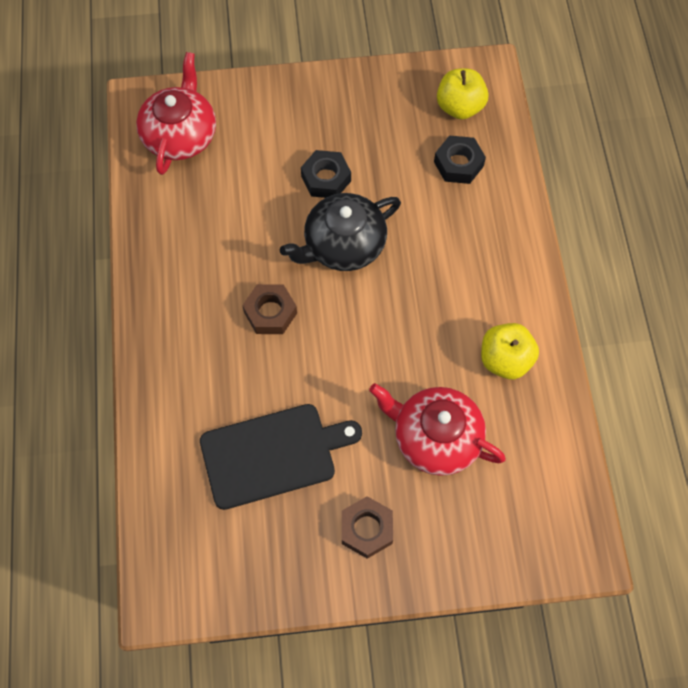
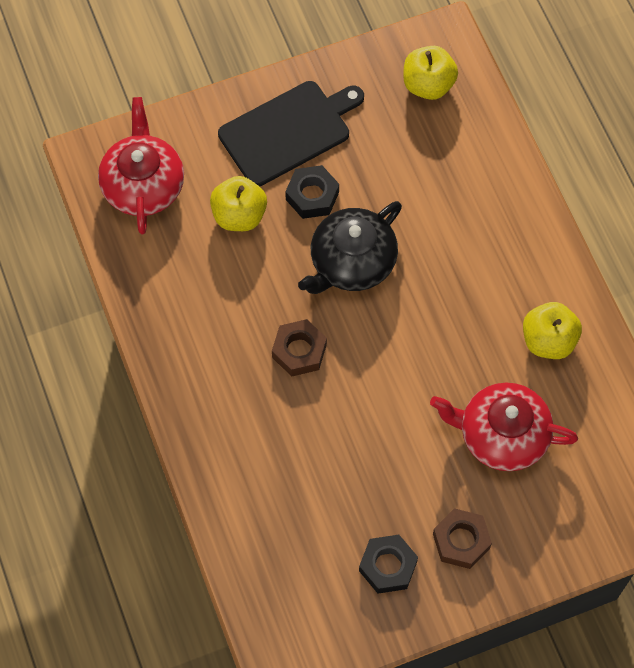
camera: 15 degrees left, 0 degrees up
black cutting board [200,404,362,510] -> black cutting board moved to [218,81,364,186]
black nut [434,135,486,184] -> black nut moved to [359,535,418,594]
none -> yellow apple [210,176,267,231]

